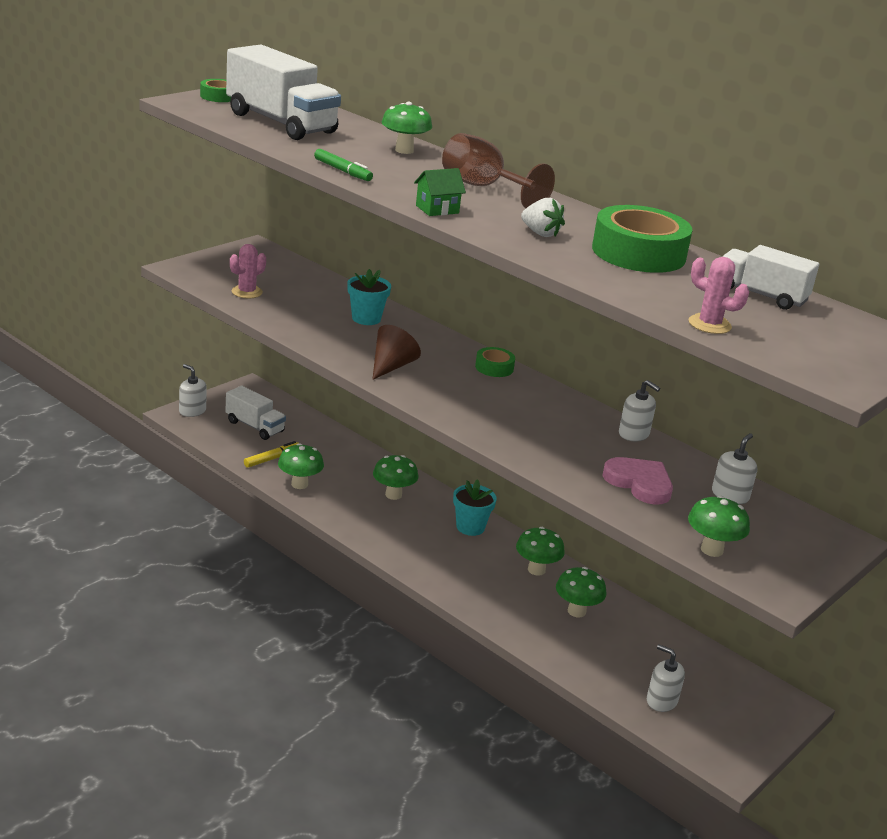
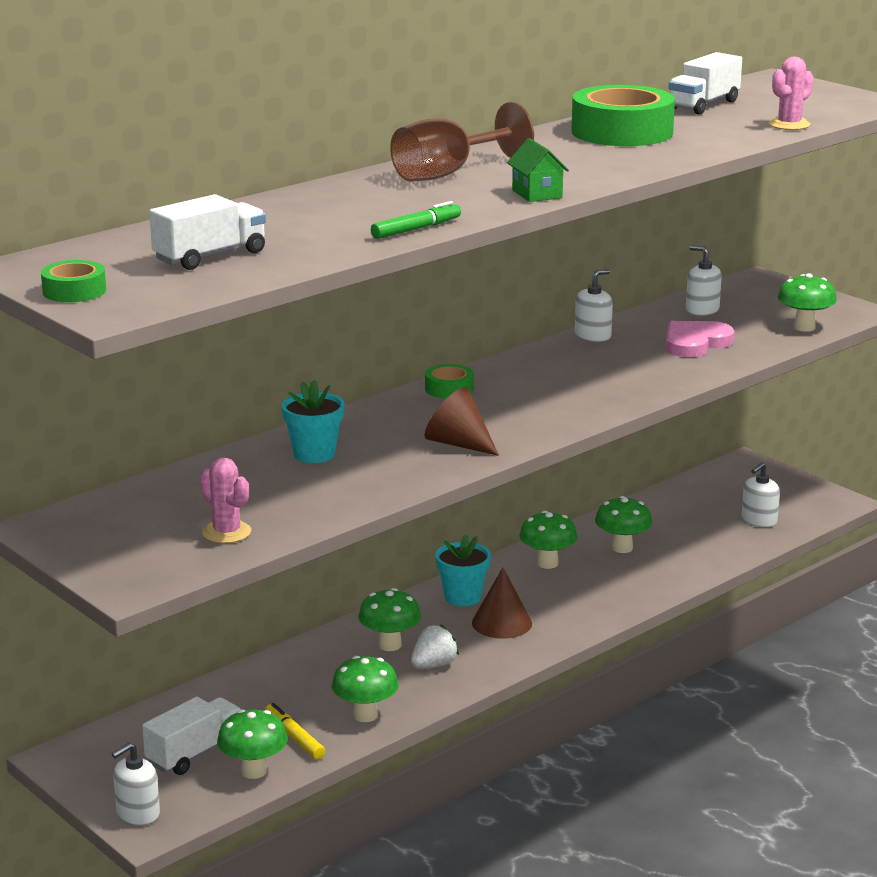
camera: 80 degrees left, 5 degrees down
white truck [226,45,341,140] -> white truck [149,194,266,270], size x0.58
green mushroom [381,102,432,154] -> green mushroom moved to [217,709,288,779]
white strawberry [521,198,565,237] -> white strawberry moved to [411,624,459,668]
none -> brown cone [472,567,532,639]

